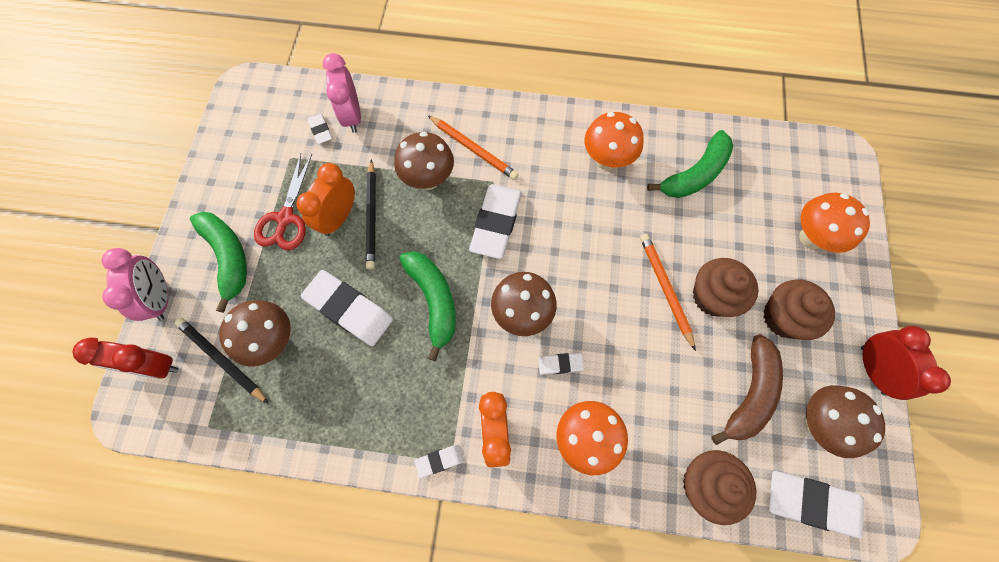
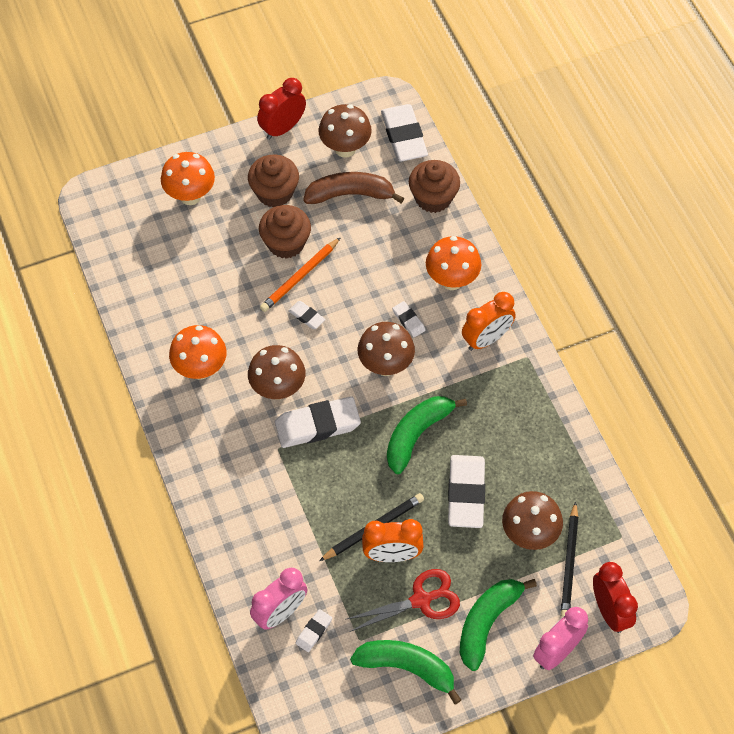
camera: 120 degrees left, 10 degrees down
brown mushroom [394,132,454,190] -> brown mushroom moved to [248,345,305,400]
white eraser [414,444,464,478] -> white eraser moved to [288,301,325,329]
orange pencil [427,115,519,180] -> none
green banana [647,130,733,198] -> green banana moved to [350,640,461,704]

